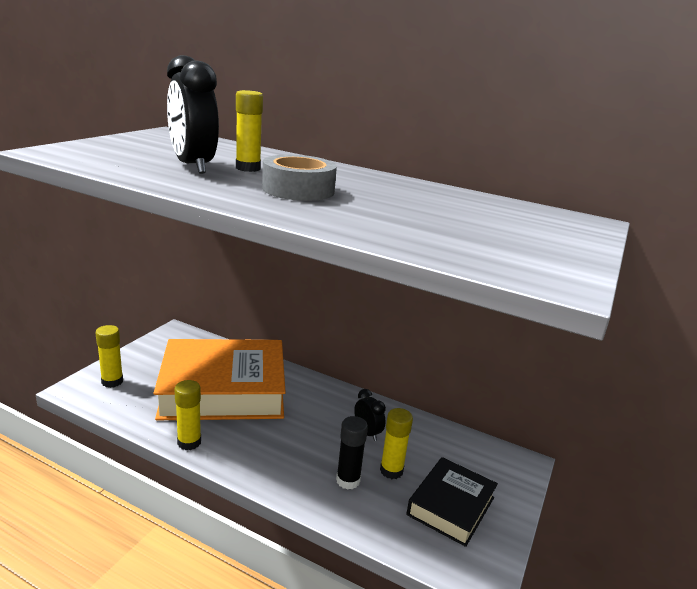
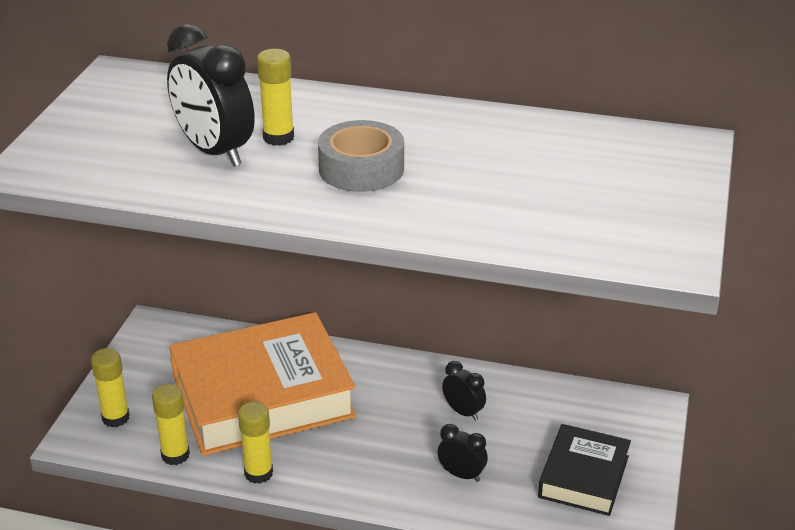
camera: 10 degrees left, 10 degrees up
black glue stick [336,416,368,490] -> black clock [437,424,488,482]
yellow glue stick [380,408,413,479] -> yellow glue stick moved to [152,384,190,465]

